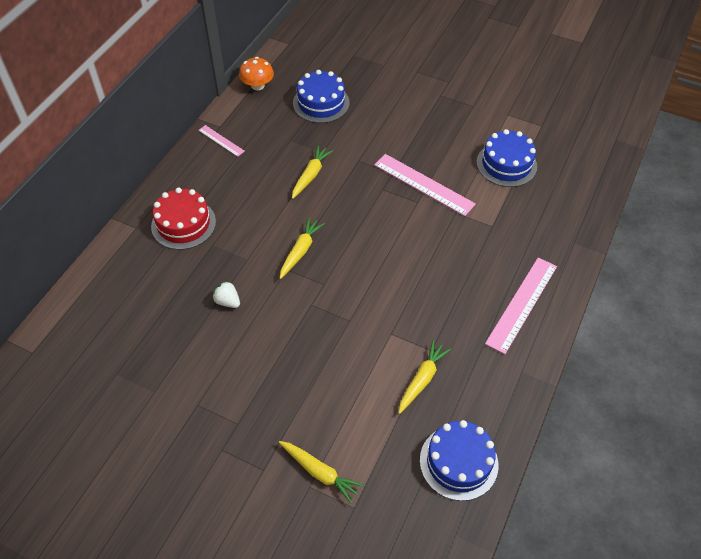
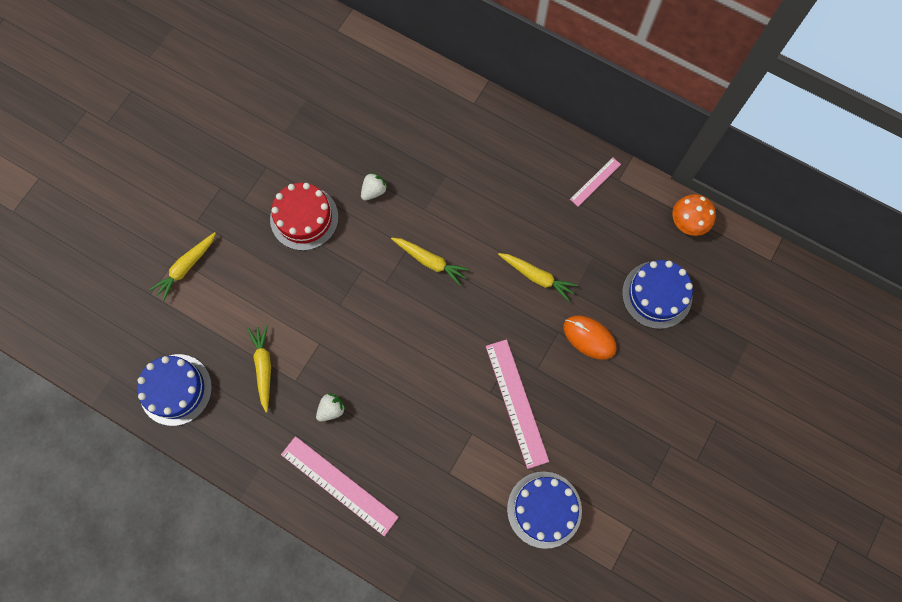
camera: 95 degrees right, 20 degrees up
red cake [151,188,216,250] -> red cake moved to [270,183,338,251]
pink ruler [374,154,476,216] -> pink ruler turned 60 degrees counterclockwise [486,339,549,469]
yellow carrot [399,340,451,414] -> yellow carrot turned 135 degrees counterclockwise [248,325,271,412]
none -> white strawberry [316,393,346,422]
none -> orange mouse [564,316,616,360]

